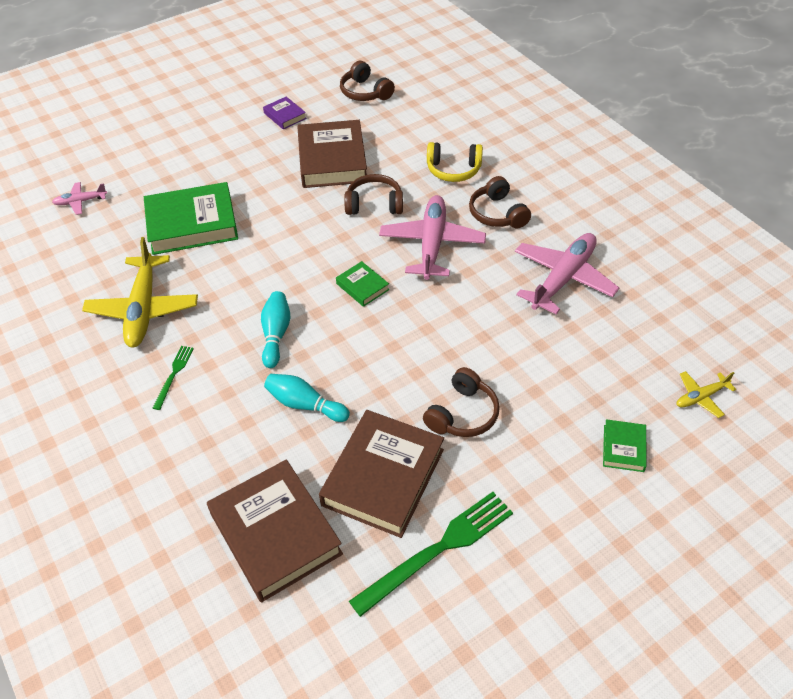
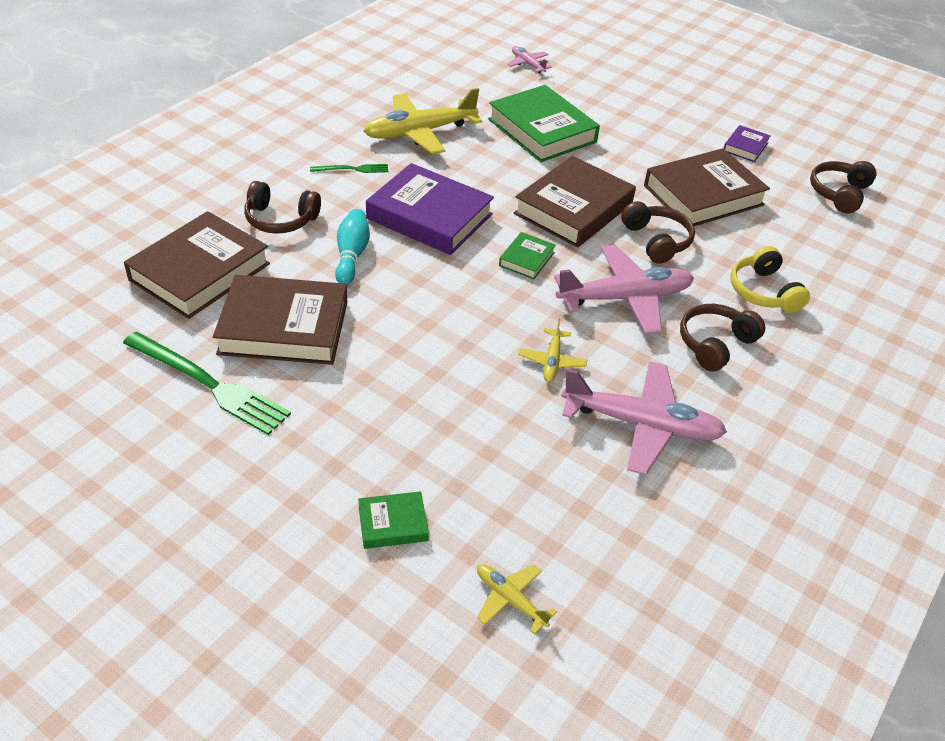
camera: 65 degrees right, 5 degrees down
turquoise bowling pin [261,291,290,368] -> purple book [366,163,494,255]
brown headphones [423,367,500,437] -> brown headphones moved to [244,181,321,234]
none -> brown book [514,156,636,248]
none -> yellow plane [518,318,587,382]

